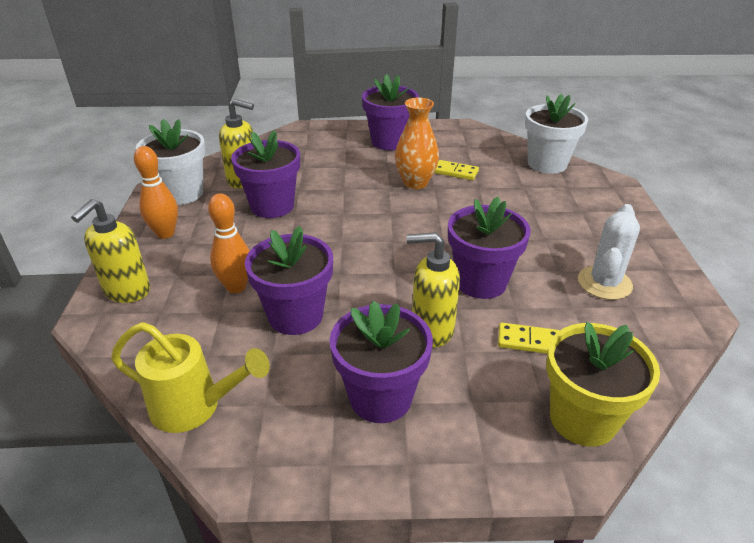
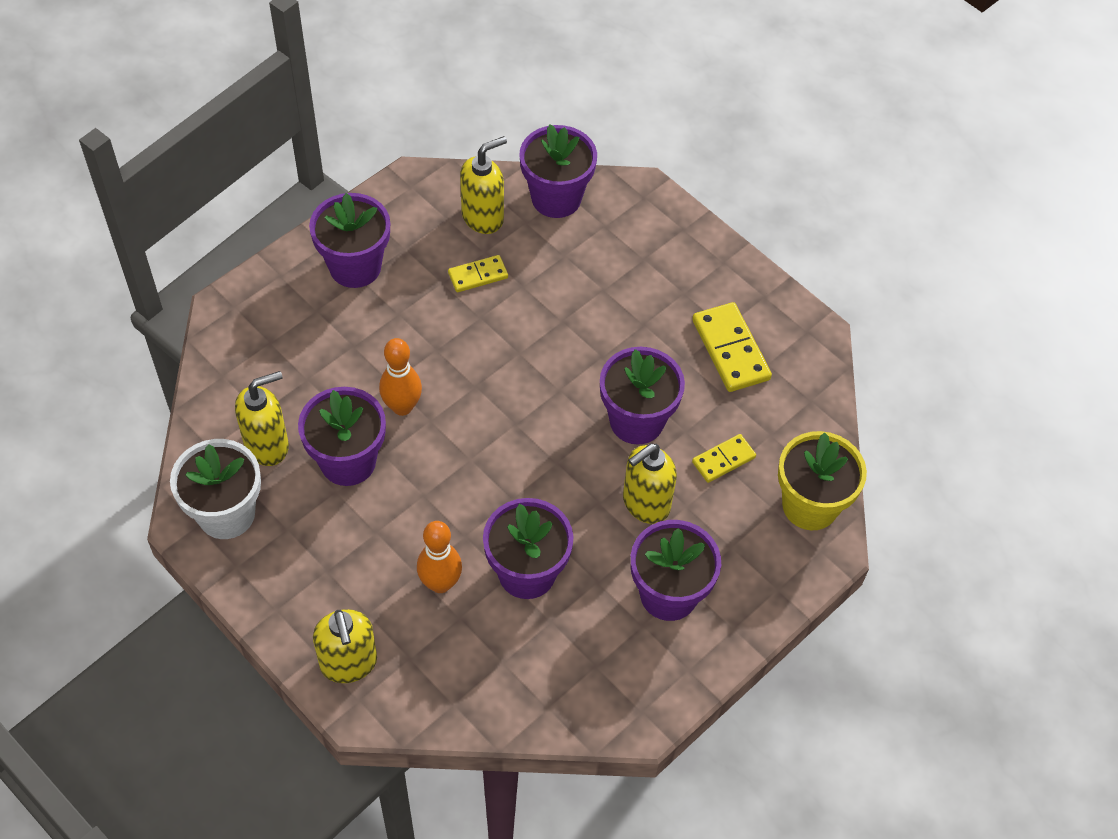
camera: 45 degrees left, 20 degrees up
yellow watering can [111,322,270,433] -> none
orange bowling pin [134,146,178,239] -> orange bowling pin moved to [379,338,422,416]
orange vase [395,98,439,189] -> none
white flower pot [525,94,588,174] -> purple flower pot [520,124,597,218]
white cactus [578,204,640,300] -> yellow domino [692,302,772,392]
none -> yellow soap dispenser [460,136,507,234]

